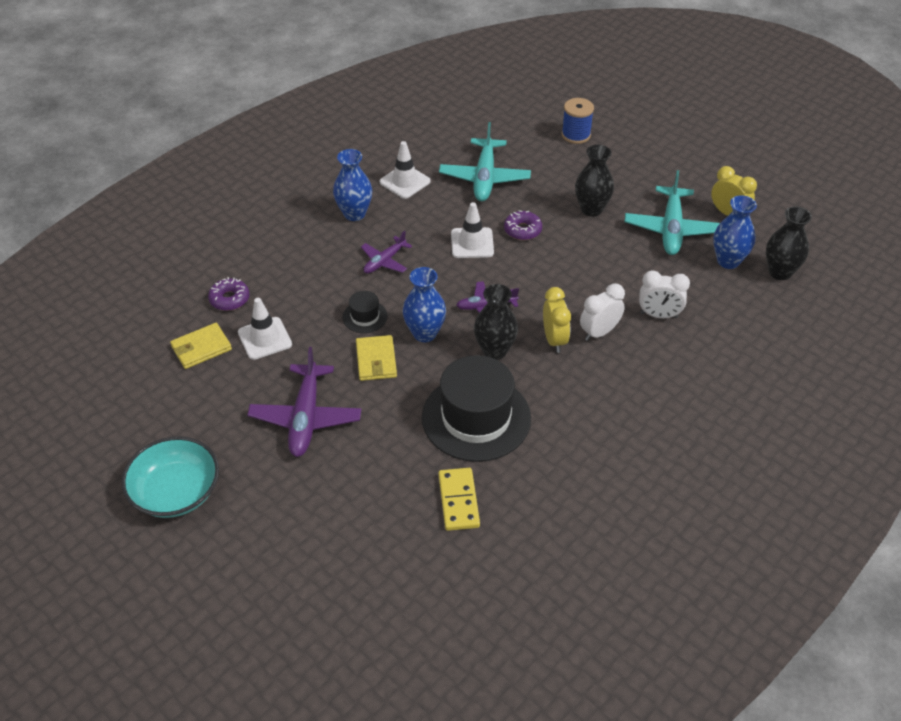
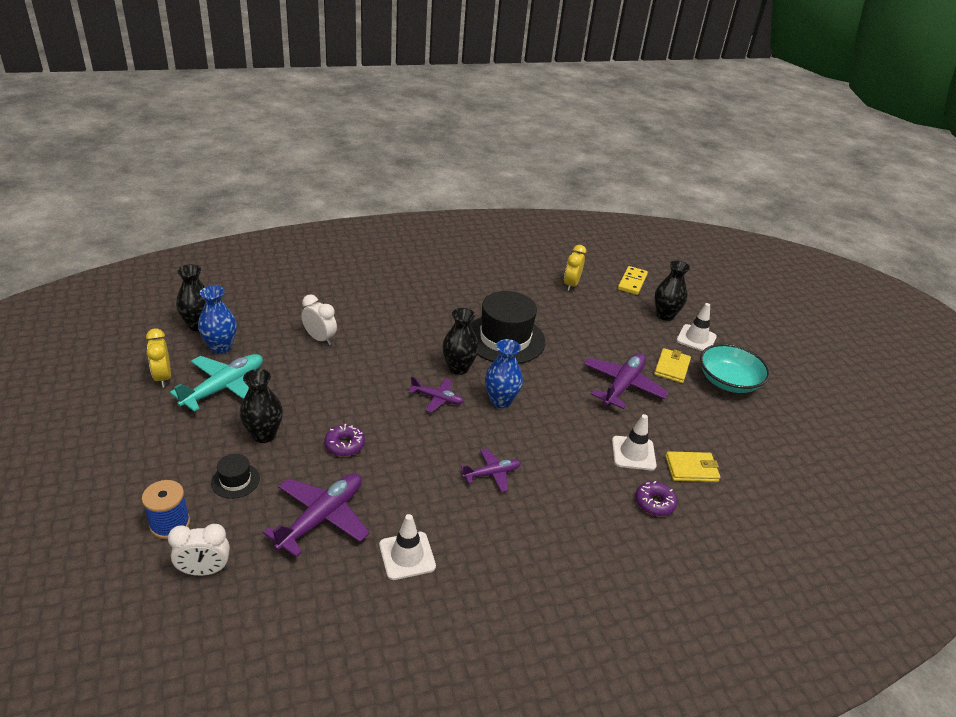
camera: 155 degrees left, 10 degrees down
blue vase [333,149,372,221] -> none
black hat [342,291,388,333] -> black hat moved to [211,454,260,499]
yellow wallet [356,335,397,381] -> yellow wallet moved to [654,348,691,383]
yellow domino [438,468,480,531] -> yellow domino moved to [618,266,648,295]
turquoise plane [439,122,531,201] -> purple plane [263,473,370,557]
white traffic cone [451,202,494,258] -> white traffic cone moved to [676,303,717,351]
yellow clock [543,287,571,353] -> yellow clock moved to [564,245,586,291]
white clock [580,284,625,341] -> white clock moved to [168,524,230,576]
none -> black vase [654,260,690,321]

